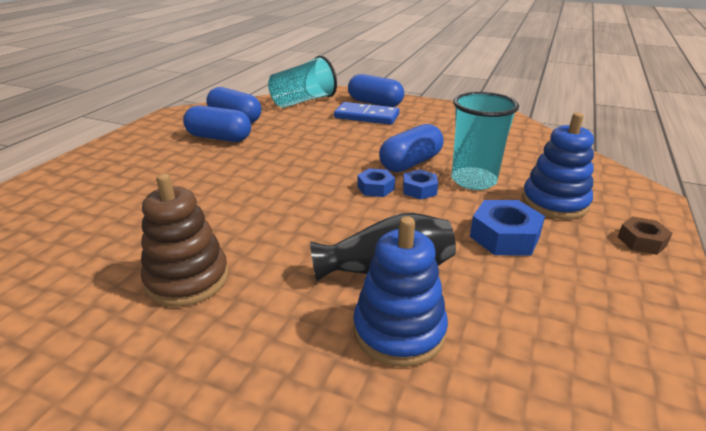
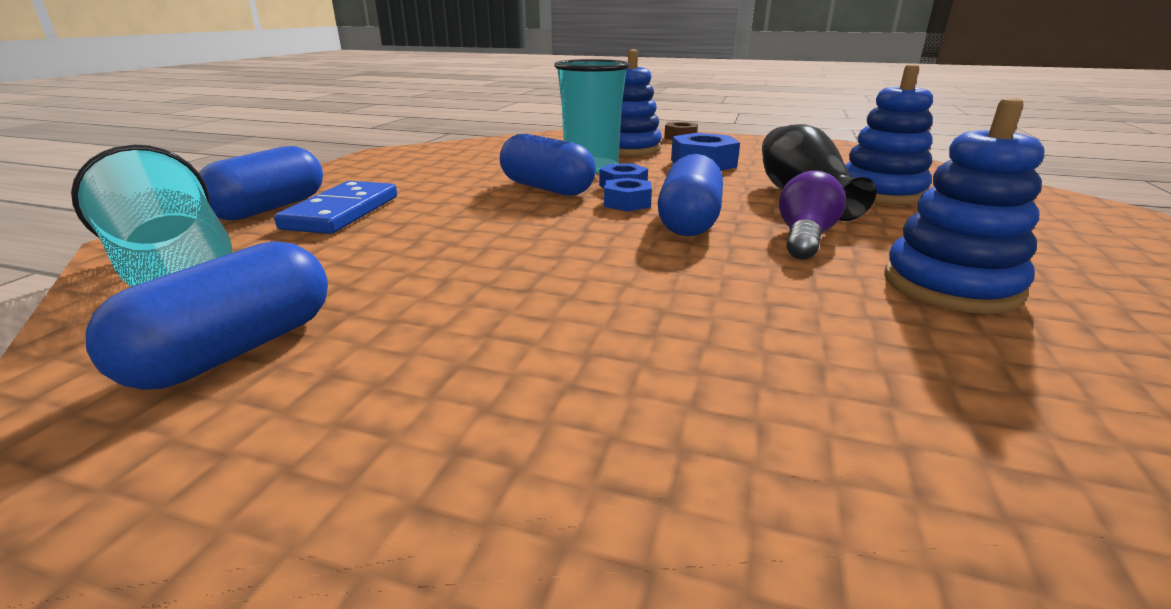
camera: 95 degrees left, 5 degrees down
brown stacking toy [141,173,229,307] -> blue stacking toy [885,97,1045,314]
blue capsule [183,105,251,142] -> blue capsule moved to [657,154,723,236]
none -> purple light bulb [779,171,846,259]

